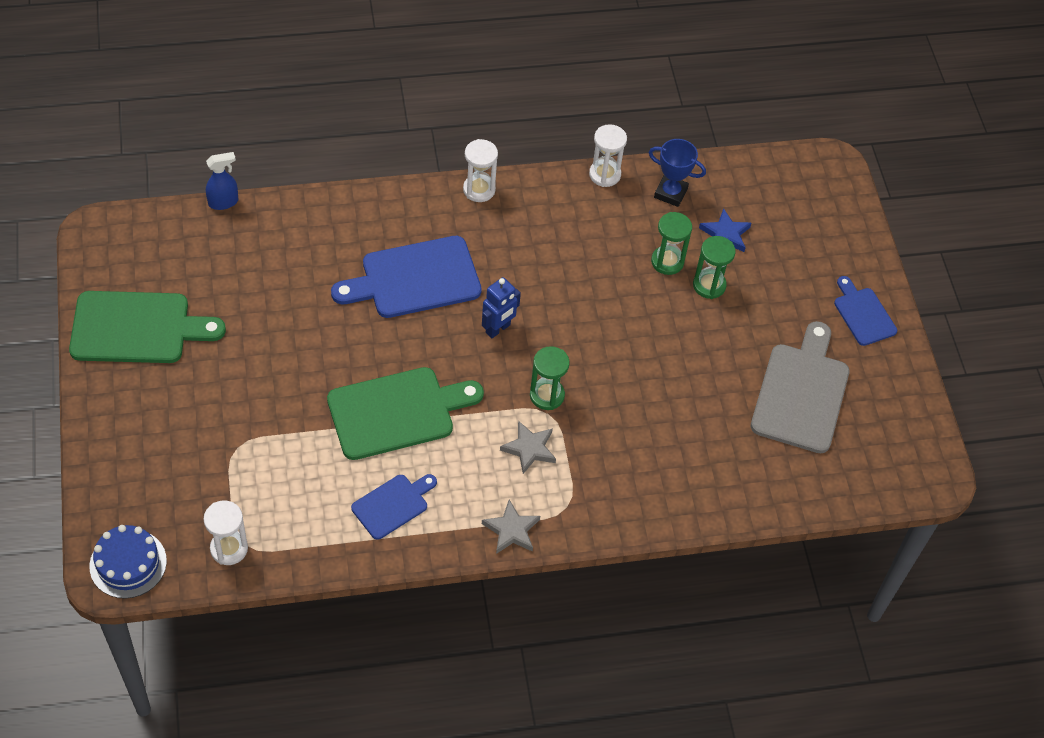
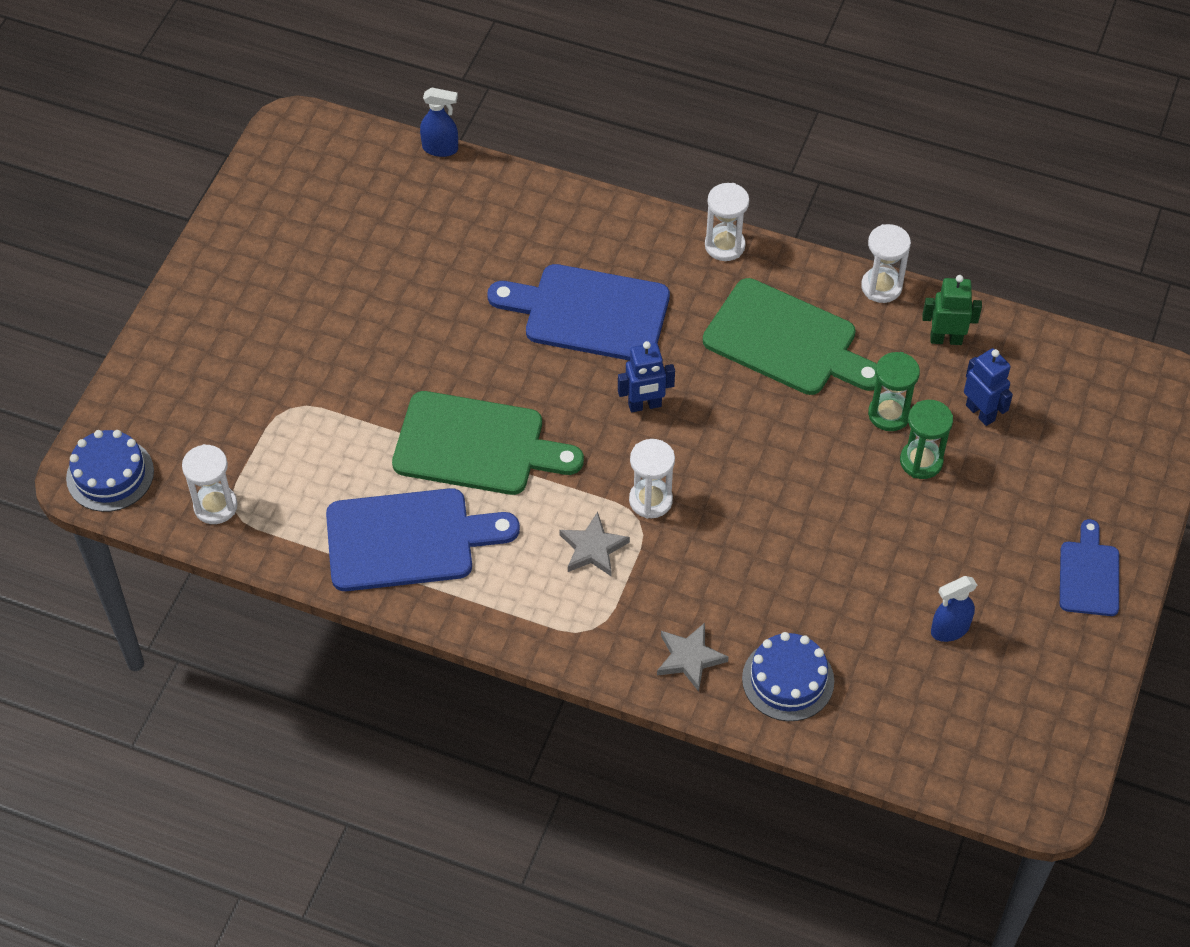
camera: 35 degrees right, 0 degrees up
green cutting board [69,291,226,363] -> green cutting board moved to [703,278,877,395]
blue cutting board [351,474,437,540] -> blue cutting board [326,488,520,591], size x1.78
grey star [482,500,540,554] -> grey star moved to [657,623,729,692]
green hourglass [530,346,570,410] -> white hourglass [629,439,675,519]
blue trophy [649,139,706,207] -> green robot [922,275,982,345]
blue star [699,208,751,252] -> blue robot [964,348,1013,426]
grey cutting board [751,321,849,453] -> blue spray bottle [931,576,977,642]
none -> blue cake [742,632,834,721]

